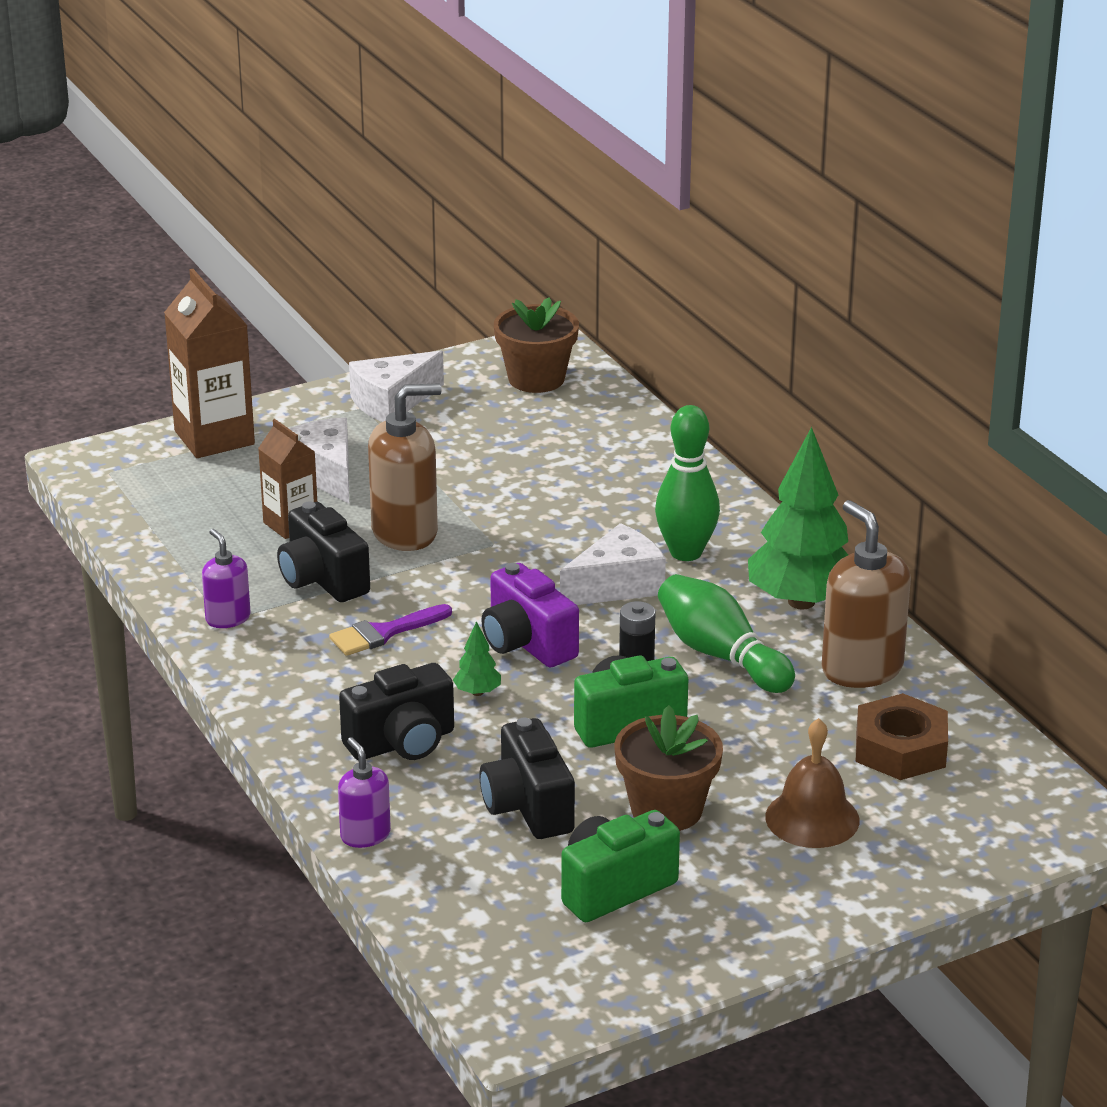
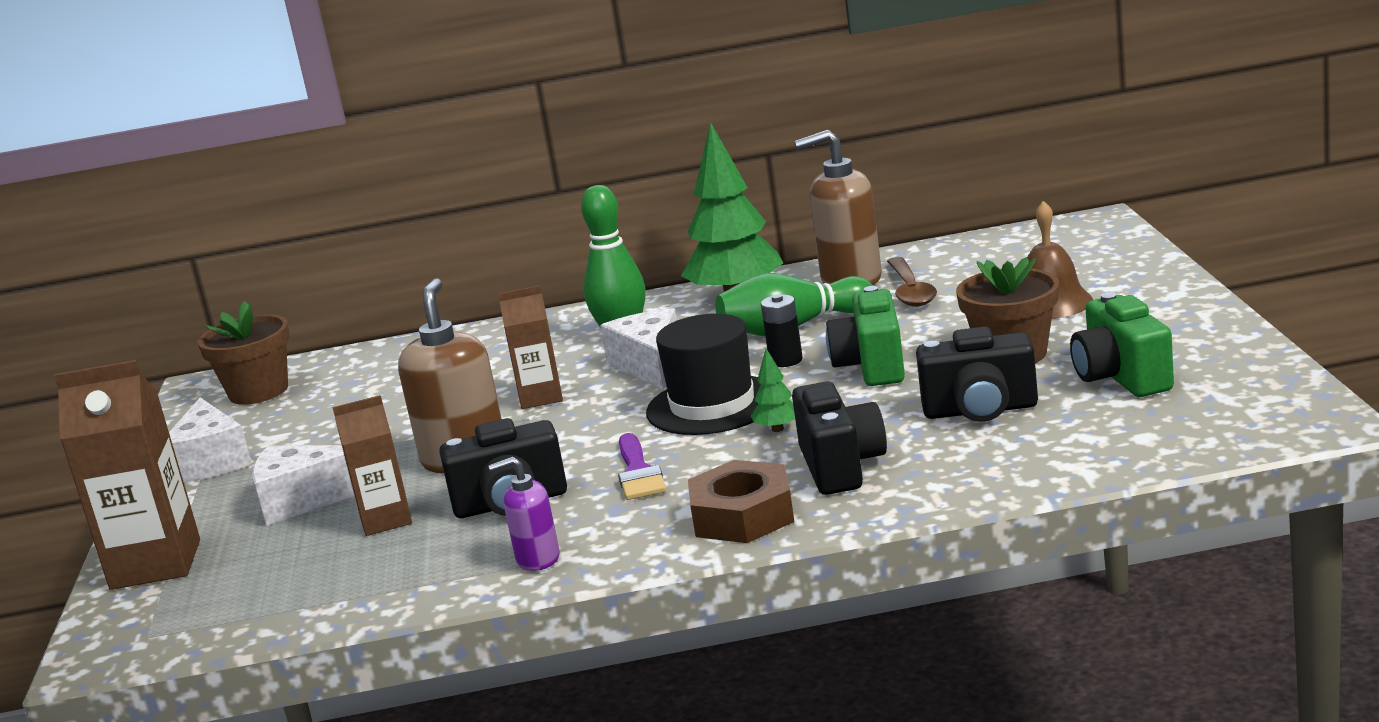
camera: 65 degrees left, 10 degrees down
purple soap dispenser [338,737,391,848] -> none
purple camera [481,563,579,667] -> black hat [646,314,761,435]
brown nut [856,693,948,780] -> brown nut moved to [688,460,794,543]
none -> brown carton [498,285,563,409]
none -> brown spoon [887,257,937,307]

